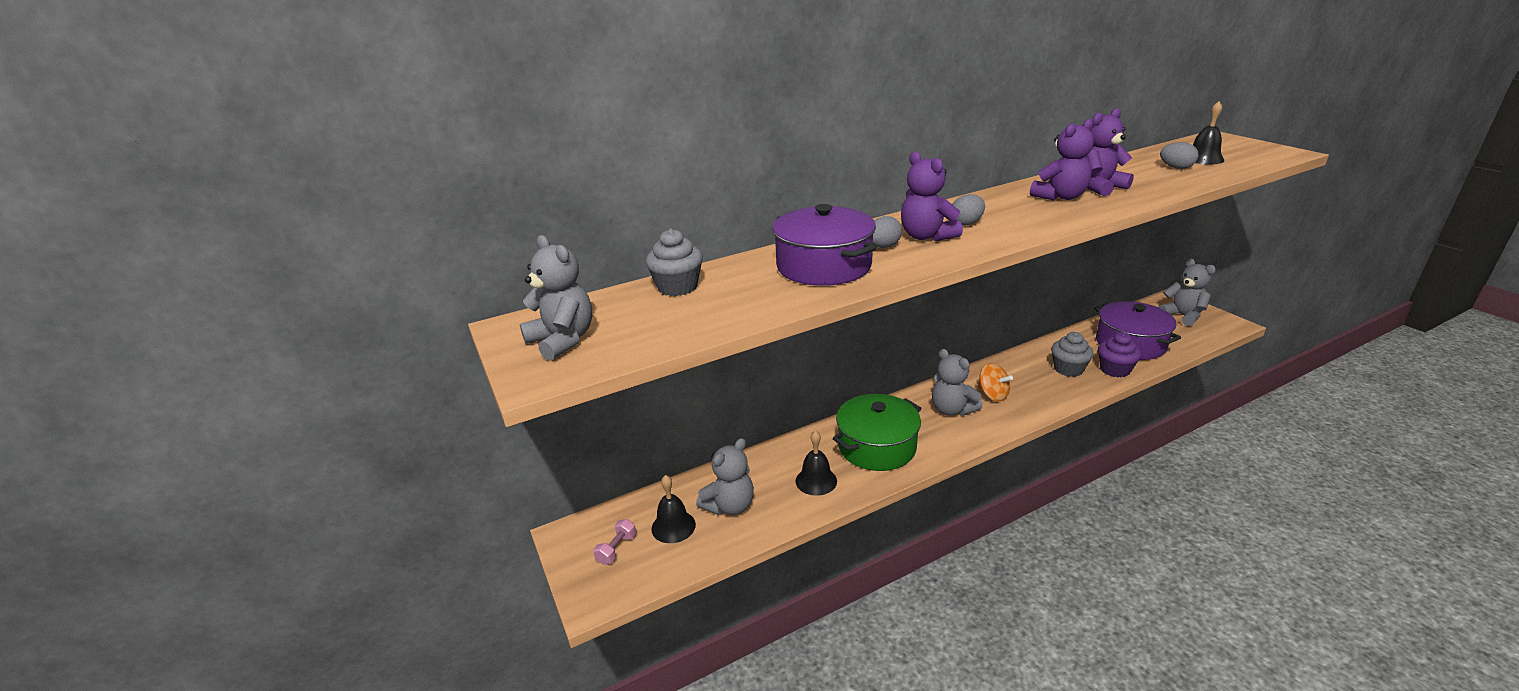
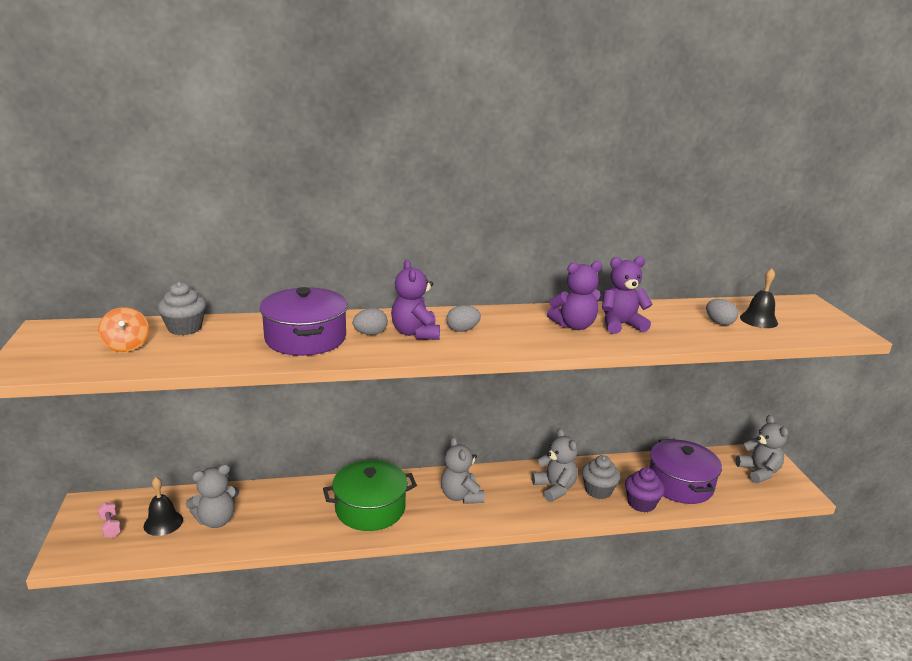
camera: 15 degrees right, 5 degrees down
grey teddy bear [520,235,592,361] -> grey teddy bear moved to [532,428,578,502]
pink dumbbell [593,519,636,565] -> pink dumbbell turned 75 degrees counterclockwise [97,502,121,538]
black bell [796,430,837,496] -> none
orange spinning top [978,363,1013,402] -> orange spinning top moved to [98,307,149,352]

